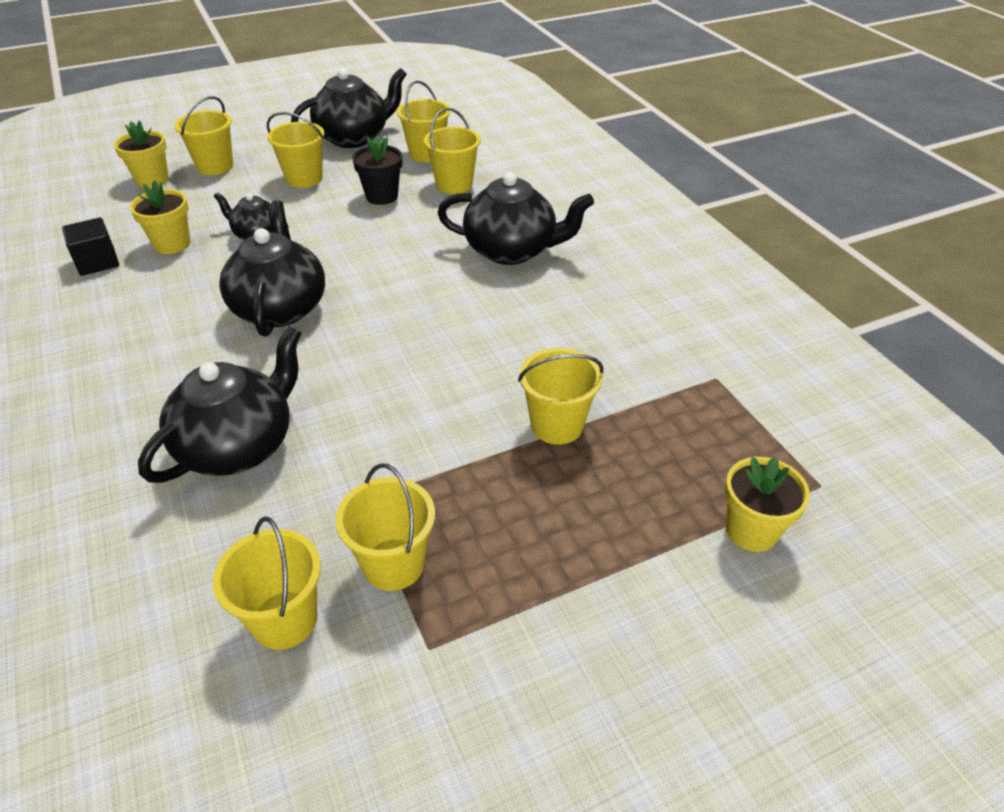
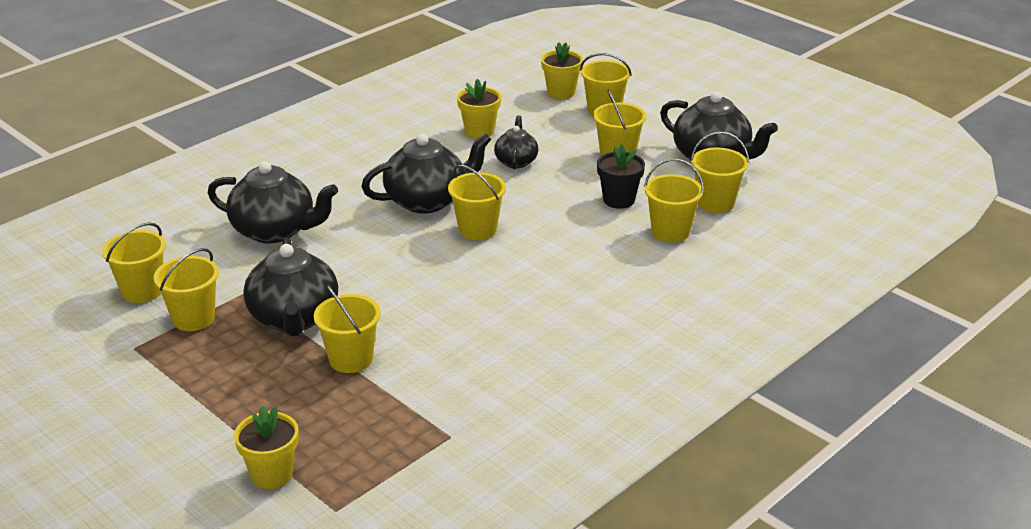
camera: 70 degrees right, 10 degrees down
black cube [62,217,119,276] -> none
black teapot [438,172,594,265] -> black teapot moved to [243,238,338,336]
none -> yellow bucket [448,164,506,240]

